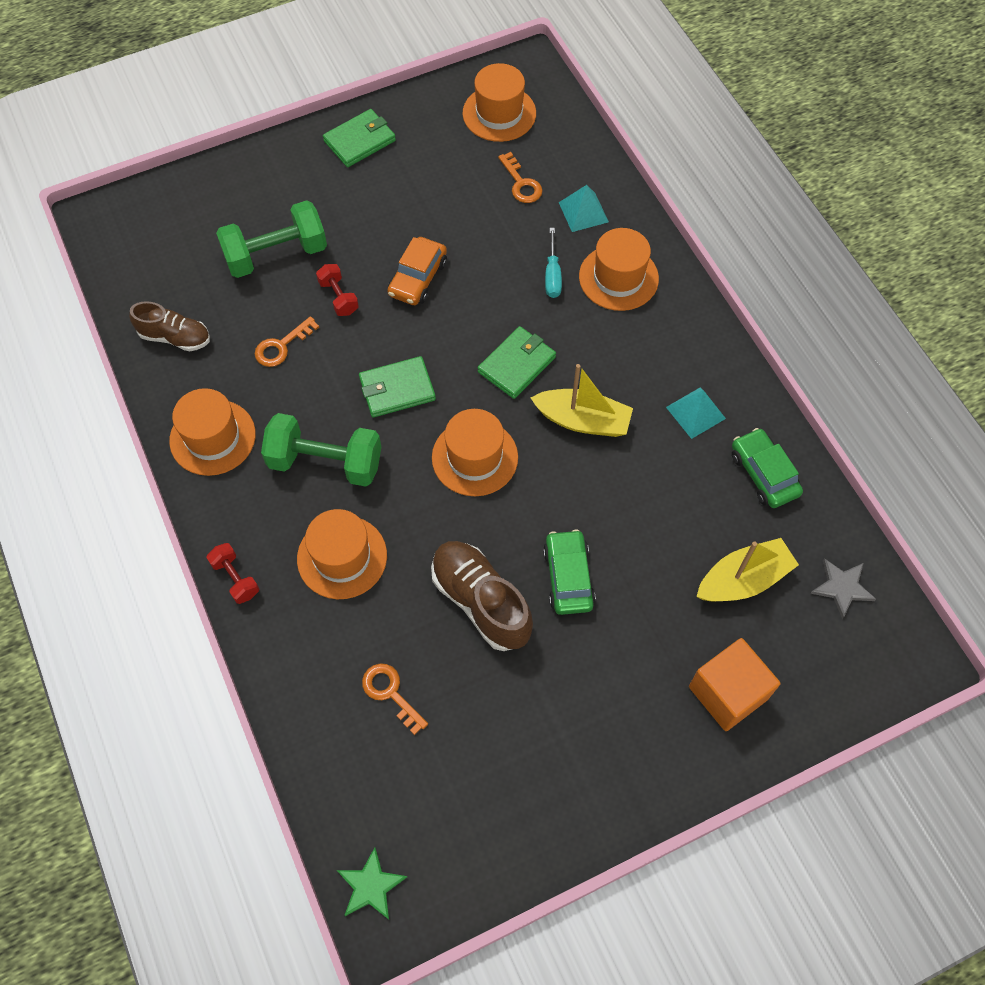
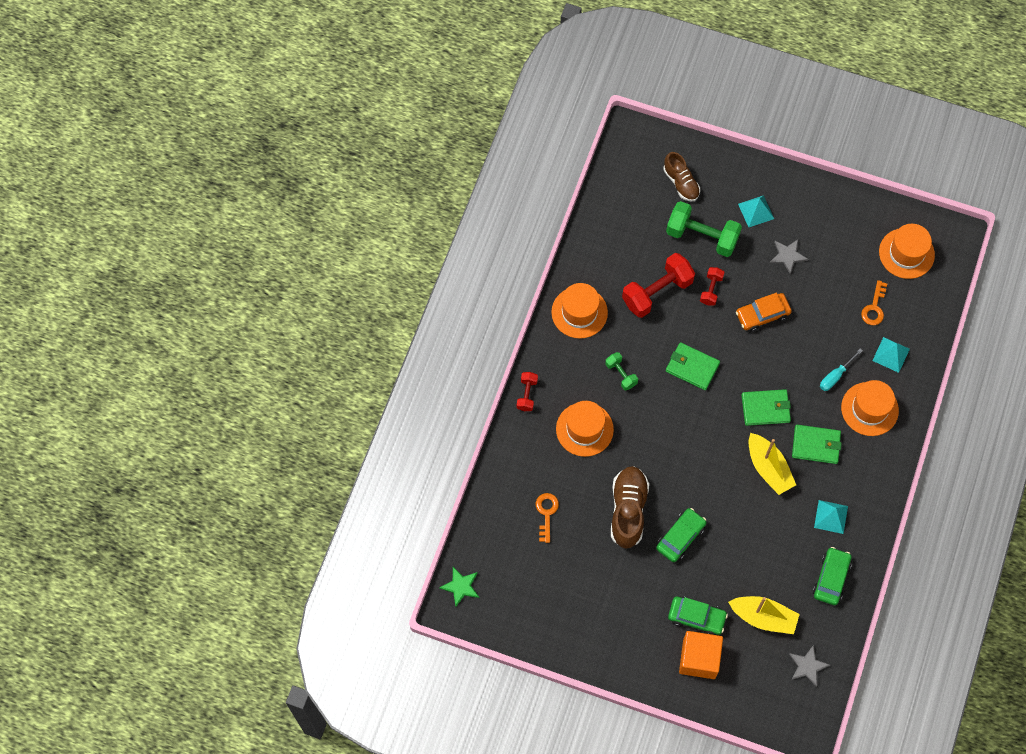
camera: 45 degrees right, 5 degrees up
brown shoe [129,301,210,351] -> brown shoe moved to [663,152,700,202]
orange key [255,316,319,367] -> red dumbbell [622,253,695,318]
green dumbbell [261,413,381,487] -> green dumbbell [605,352,638,390], size x0.51
green wallet [323,109,396,167] -> green wallet moved to [792,425,842,464]
orange hat [432,409,518,496] -> none
none -> green car [668,597,728,635]
none -> turquoise pyramid [738,195,774,227]
none -> grey star [770,239,808,274]

